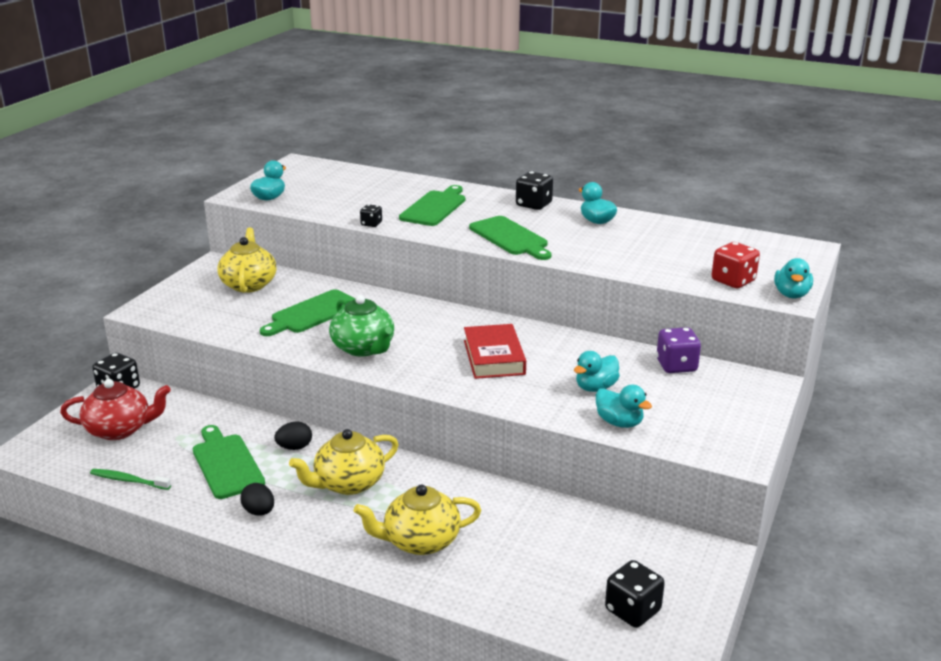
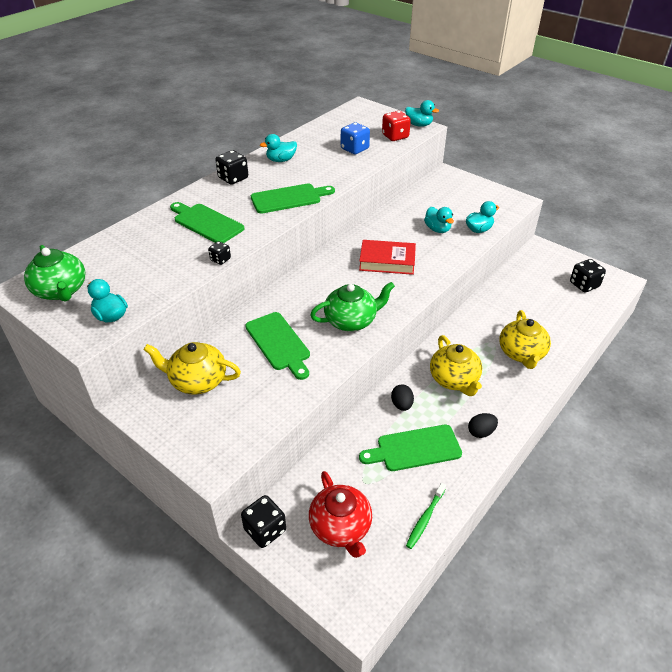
camera: 75 degrees left, 15 degrees up
red teapot [60,379,171,440] -> red teapot turned 150 degrees clockwise [309,471,372,558]
purple dice [656,327,701,373] -> none
none -> green teapot [24,245,86,302]
none -> blue dice [341,123,370,154]

